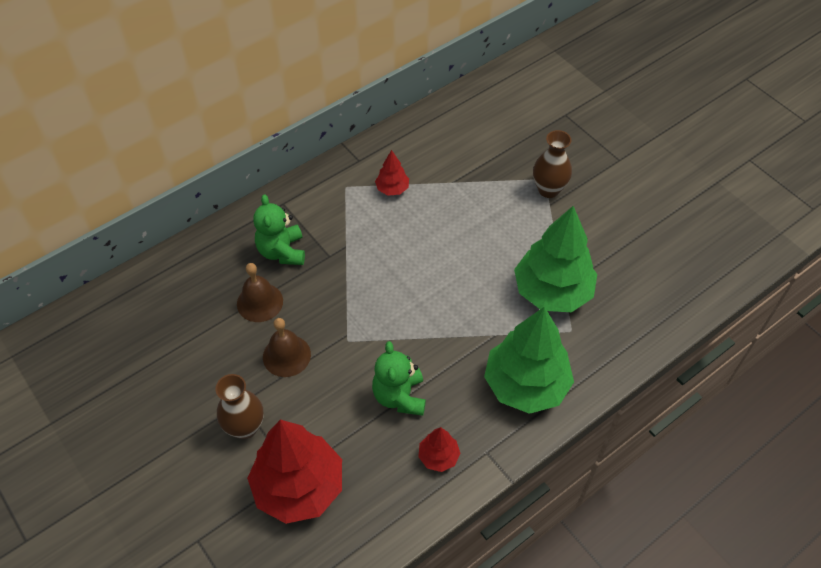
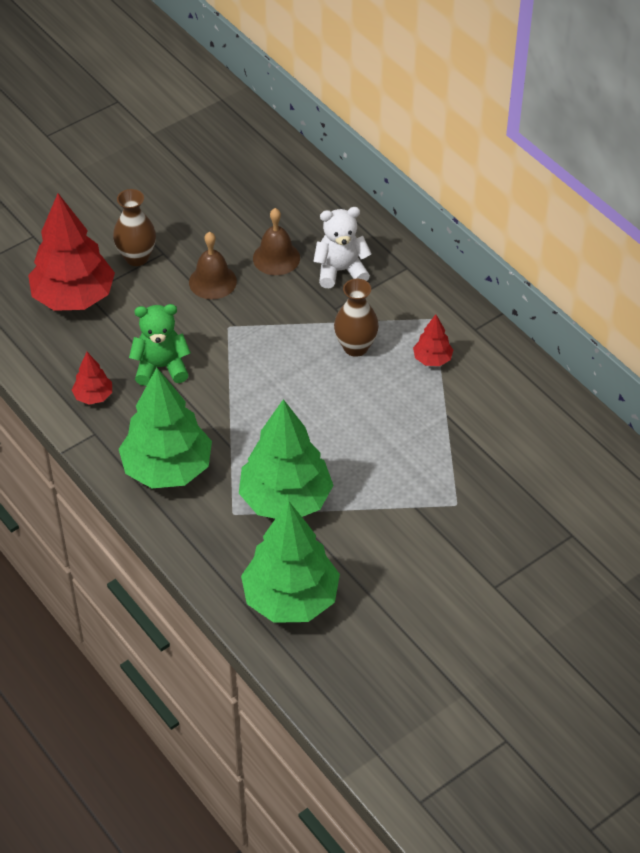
camera: 90 degrees right, 5 degrees down
green teddy bear [253,194,305,265] -> white teddy bear [313,207,371,288]
brown vase [533,130,572,198] -> brown vase moved to [334,279,379,357]
none -> green tree [241,501,340,623]

